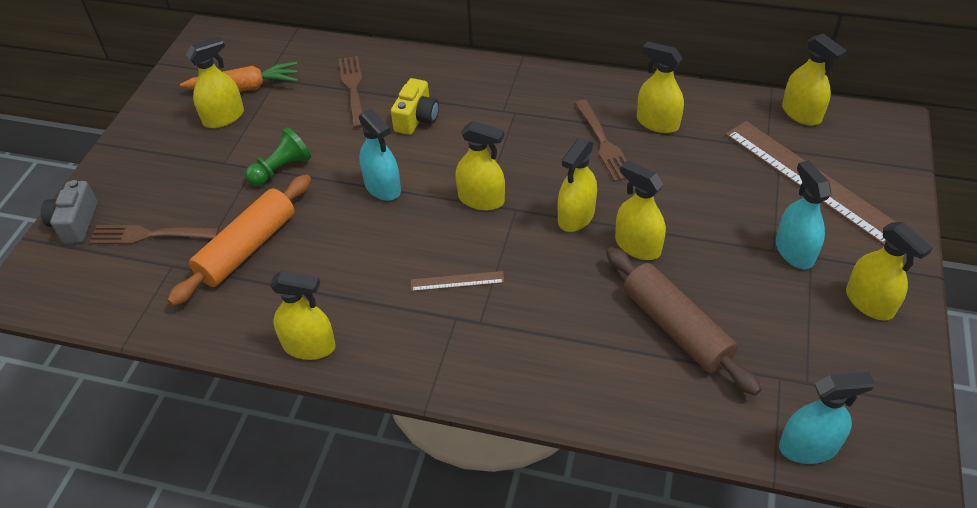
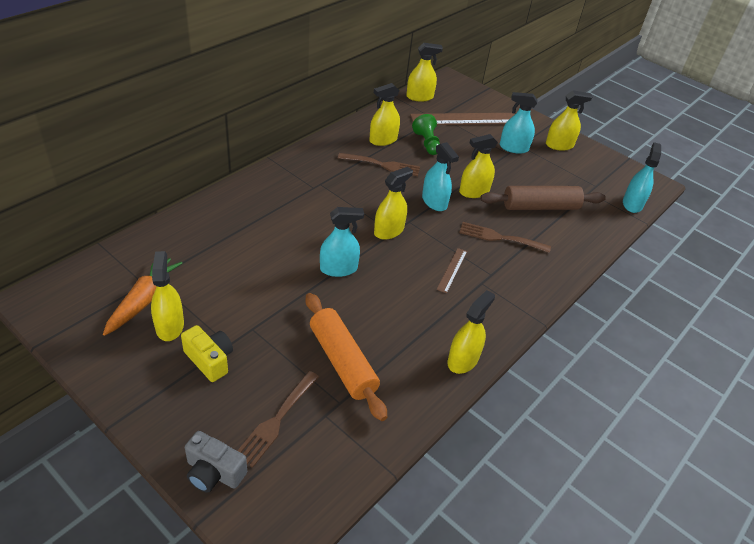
camera: 70 degrees left, 5 degrees down
green pawn [245,127,311,186] -> green pawn moved to [412,114,440,155]
brown fork [338,56,363,128] -> brown fork moved to [459,222,551,253]
yellow camera [391,78,439,135] -> yellow camera moved to [181,325,233,382]
yellow spray bottle [558,138,597,232] -> turquoise spray bottle [422,142,459,211]

